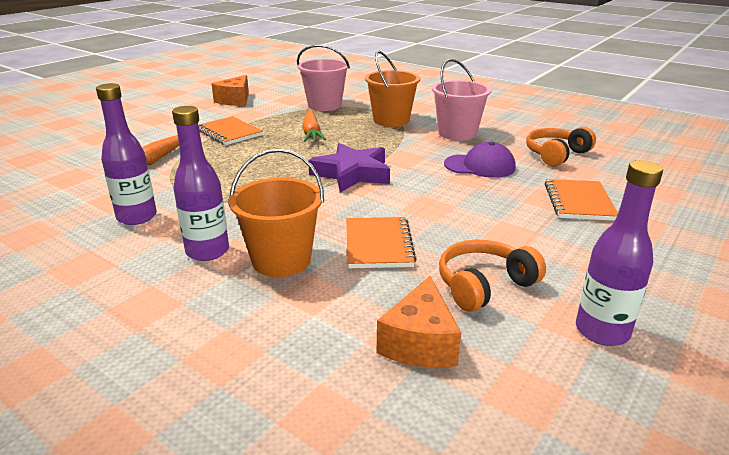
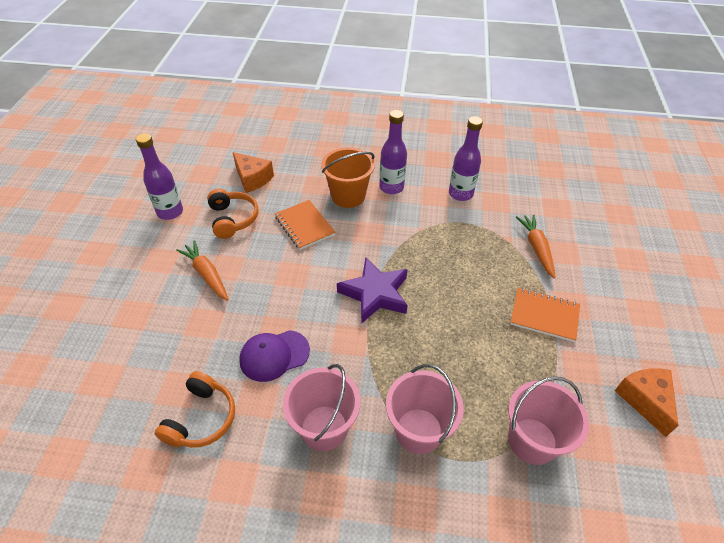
camera: 150 degrees right, 20 degrees up
orange carrot [302,110,326,142] -> orange carrot moved to [176,241,229,301]
orange bucket [365,51,420,127] -> pink bucket [386,364,464,454]
orange cheese [377,276,461,367] -> orange cheese turned 150 degrees clockwise [233,152,274,193]
orange headphones [439,239,546,312] -> orange headphones turned 45 degrees counterclockwise [207,189,258,239]
orange notebook [545,179,618,221] -> none

